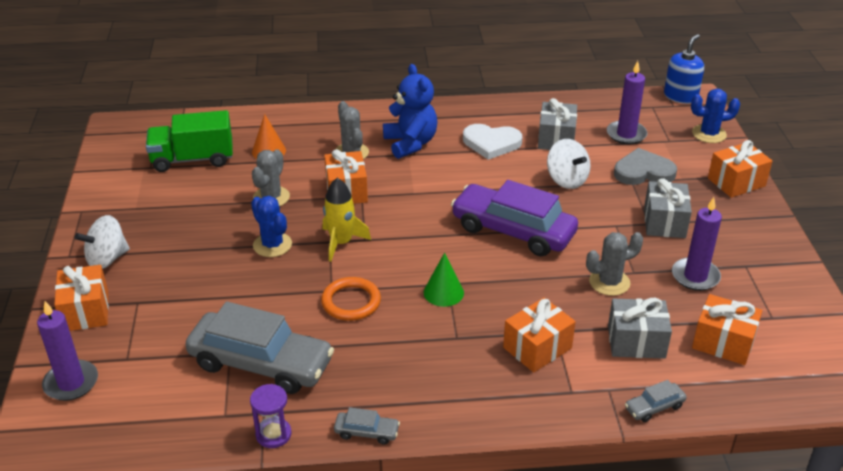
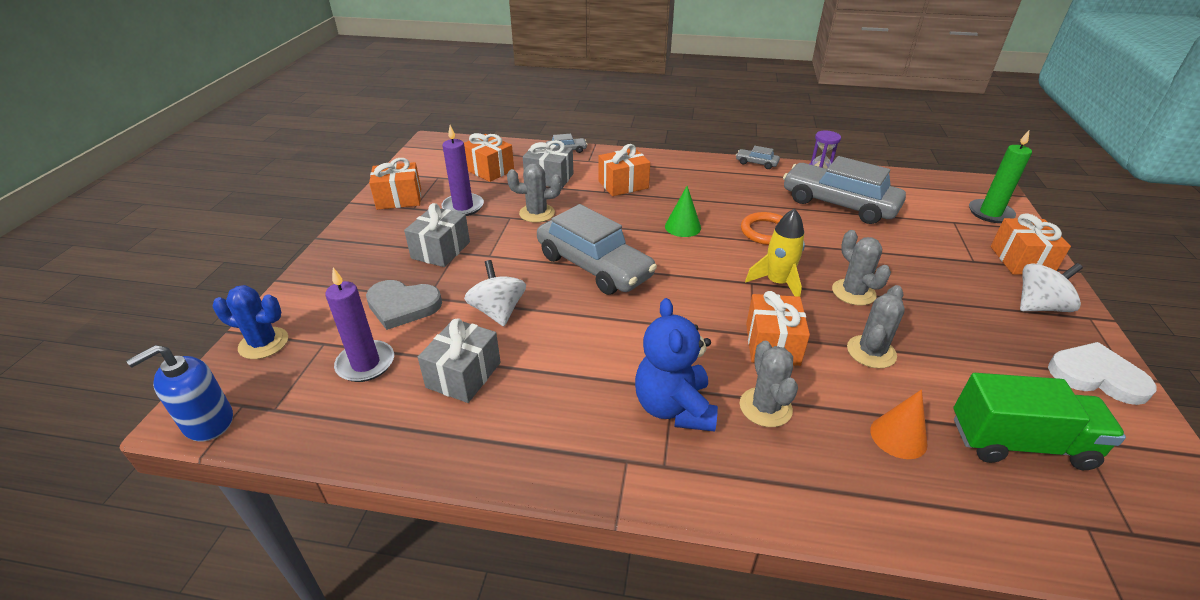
camera: 165 degrees left, 0 degrees up
purple candle [37,301,98,401] -> green candle [969,131,1032,223]
blue cactus [251,196,292,257] -> grey cactus [832,230,891,306]
purple car [451,180,578,256] -> grey car [537,204,657,295]
white heart [463,124,522,160] -> white heart moved to [1048,342,1156,405]
orange gift [708,140,773,198] -> orange gift moved to [369,158,421,210]

